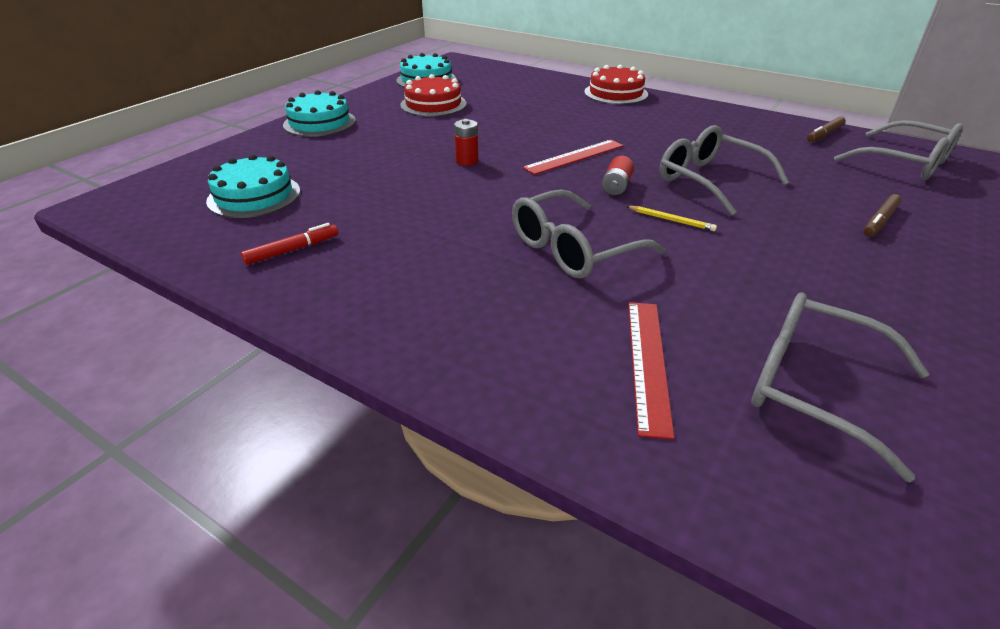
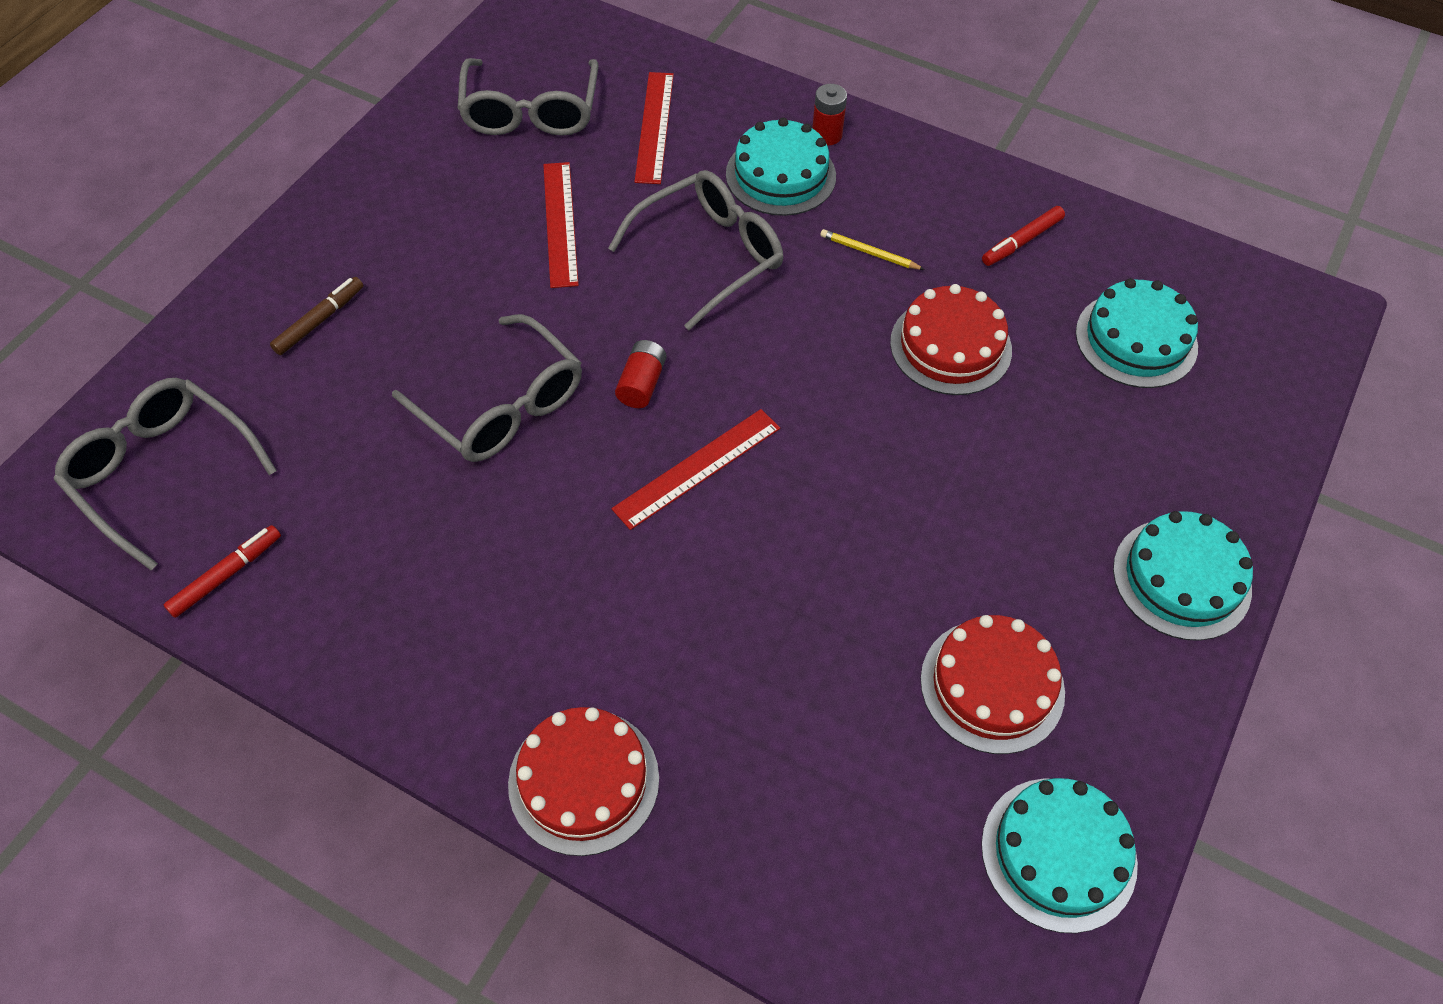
camera: 175 degrees right, 20 degrees up
red battery [454,119,479,166] -> red battery moved to [812,84,847,146]
yellow pencil [626,206,717,231] -> yellow pencil moved to [820,229,925,270]
grey glasses [751,292,929,482] -> grey glasses turned 60 degrees clockwise [458,58,598,136]
brown marker [807,116,846,142] -> red marker [164,525,281,618]
none -> red ruler [543,162,579,288]
none -> turquoise cake [726,117,836,216]
none -> red cake [890,284,1012,395]

